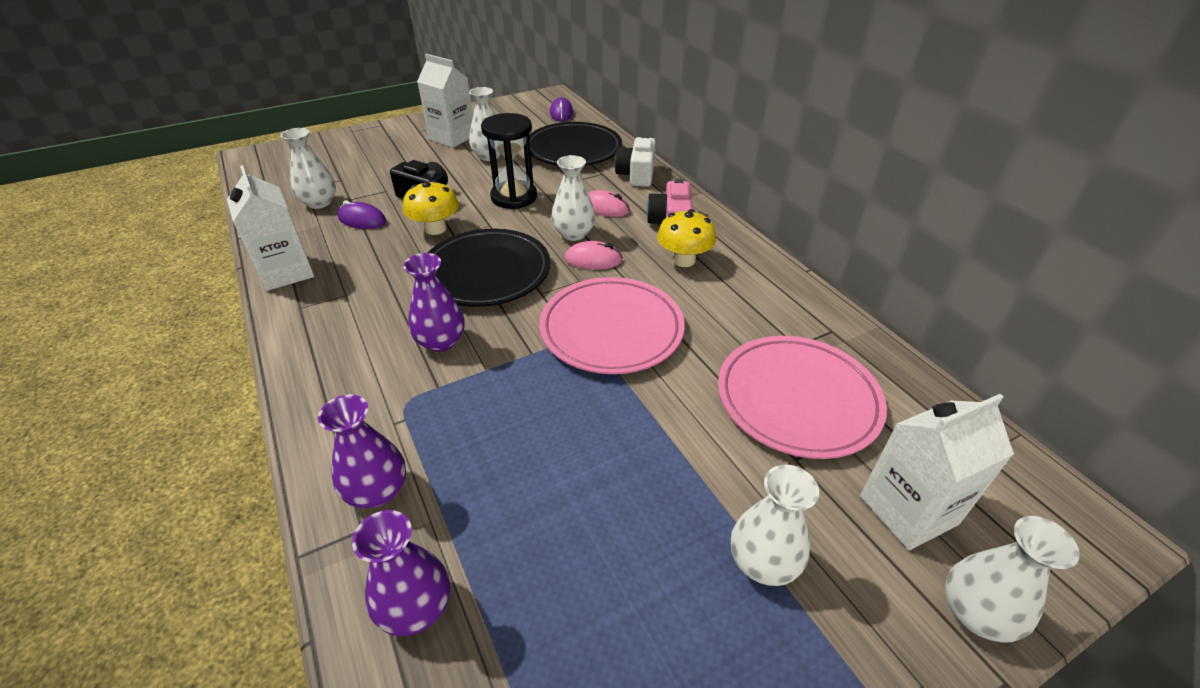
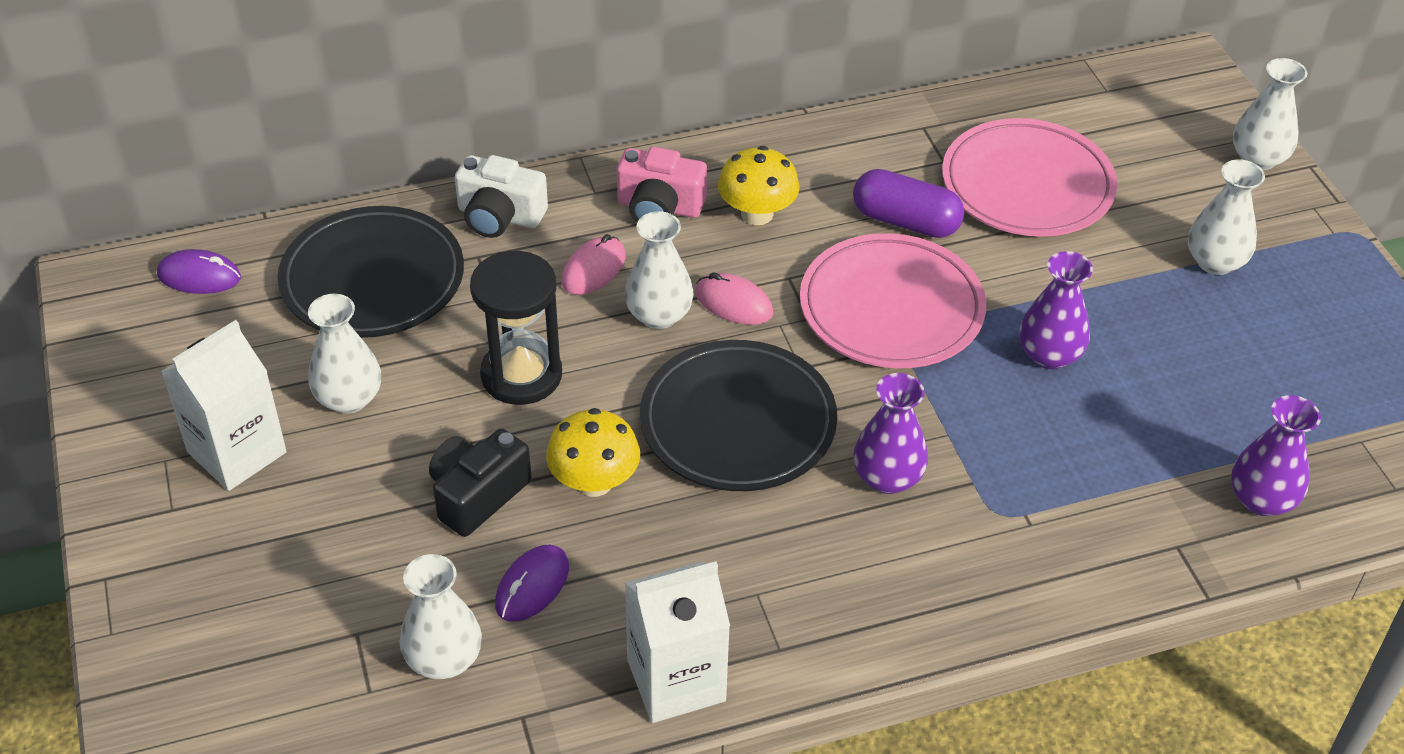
camera: 80 degrees left, 5 degrees up
purple vase [318,394,406,508] -> purple vase moved to [1019,251,1093,369]
pink mouse [564,241,623,270] -> pink mouse turned 75 degrees counterclockwise [695,272,773,325]
white carton [860,394,1014,550] -> none
none -> purple capsule [853,169,964,238]

